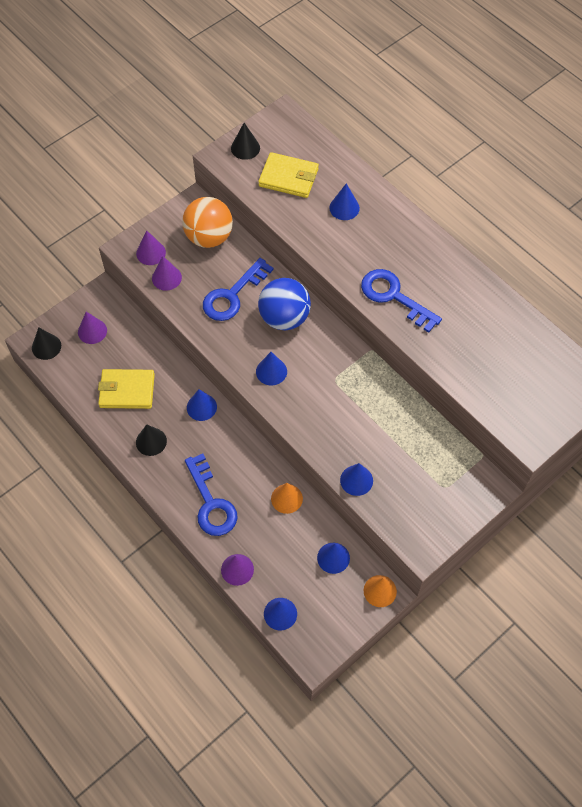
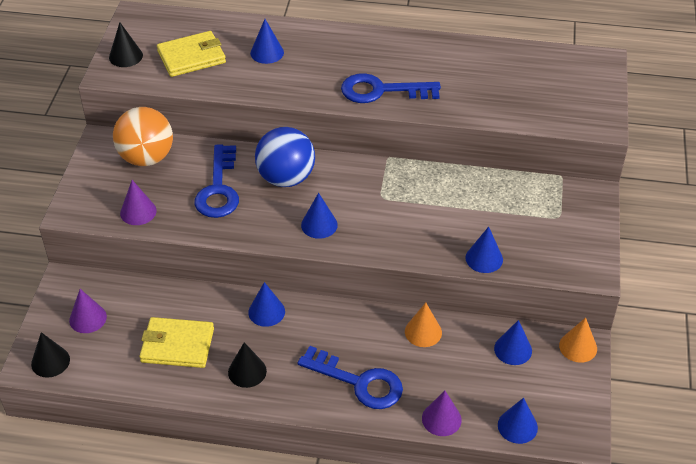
camera: 40 degrees left, 15 degrees down
yellow wallet [98,369,155,409] -> yellow wallet turned 45 degrees clockwise [139,317,214,368]
purple cone [136,230,166,265] -> none

